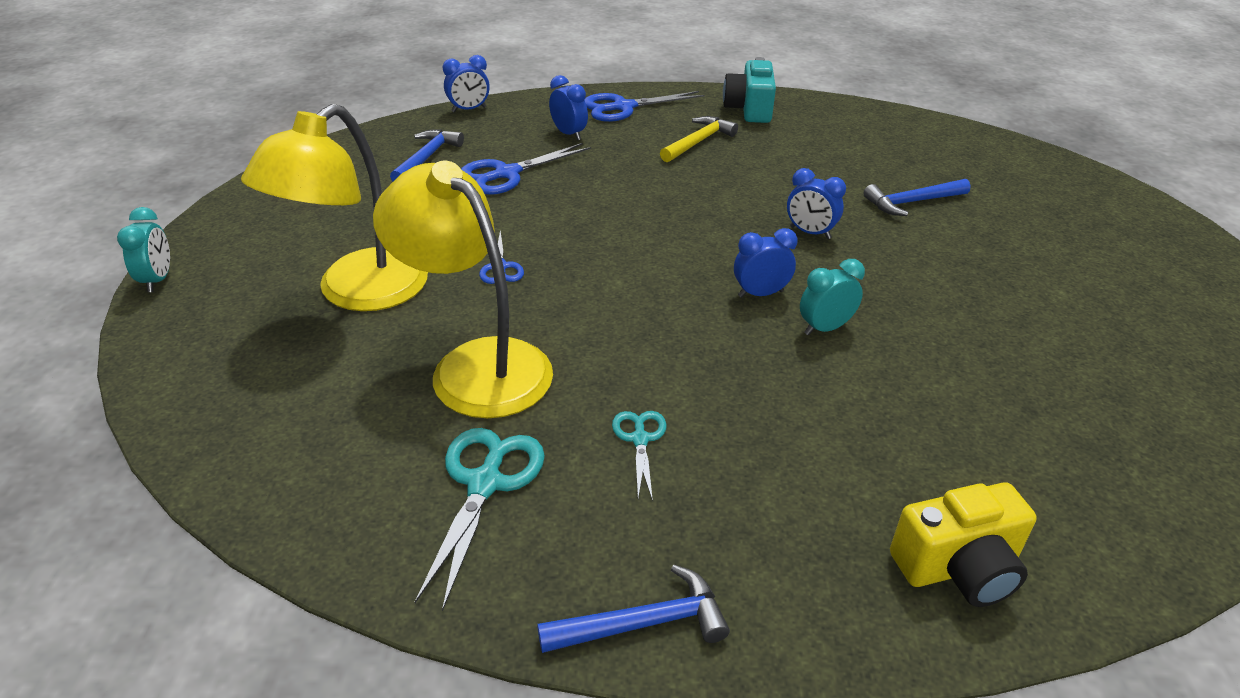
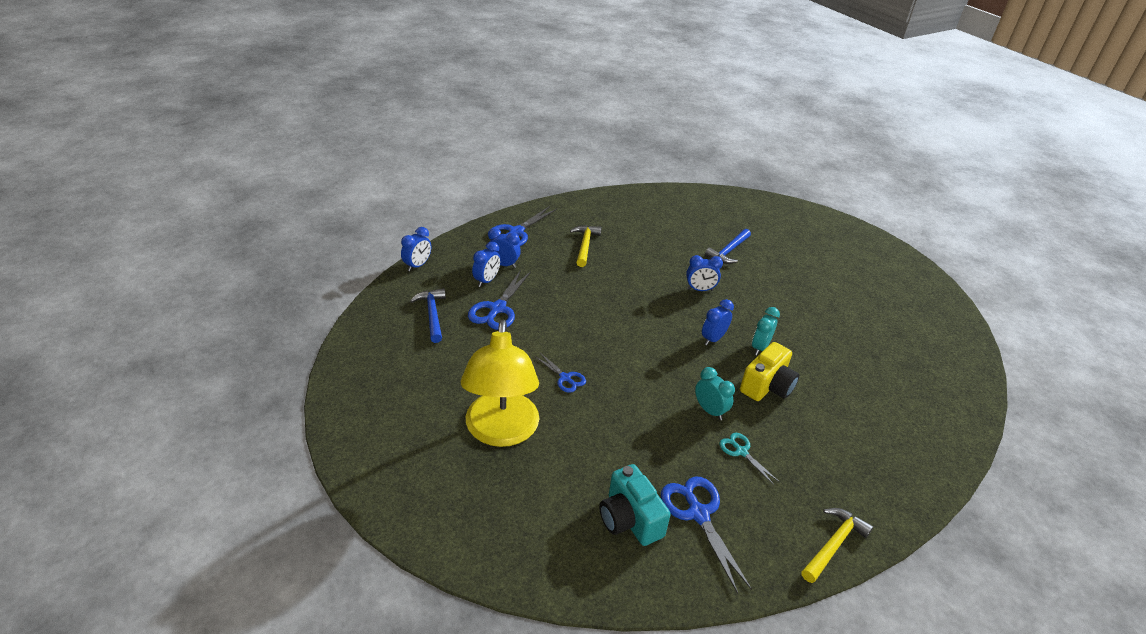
camera: 35 degrees left, 0 degrees up
turquoise clock [117,207,170,292] -> turquoise clock moved to [695,367,735,420]
yellow lamp [373,160,553,418] -> none
turquoise scissors [415,428,545,611] -> blue scissors [661,477,752,594]
blue hammer [537,565,730,653] -> yellow hammer [802,508,873,583]
turquoise camera [723,57,776,123] -> turquoise camera moved to [599,464,671,546]
yellow camera [890,482,1037,607] -> yellow camera moved to [740,342,799,401]
none -> blue clock [472,241,501,287]

